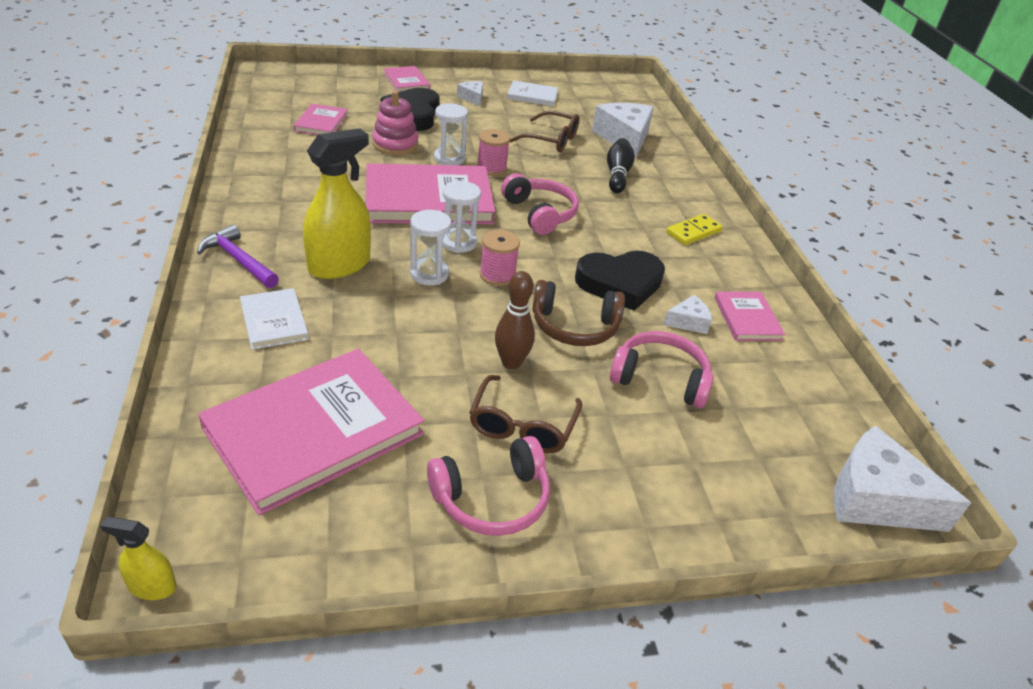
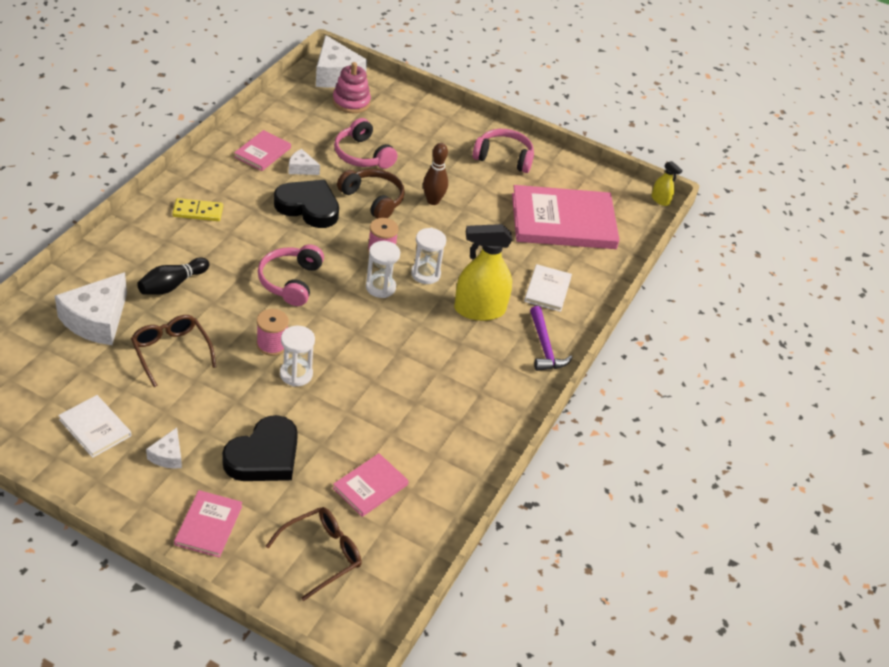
camera: 145 degrees left, 5 degrees up
pink book [366,163,495,224] -> none
pink stacking toy [372,91,418,155] -> pink stacking toy moved to [333,62,371,113]
brown glasses [469,375,582,453] -> brown glasses moved to [266,507,362,601]

